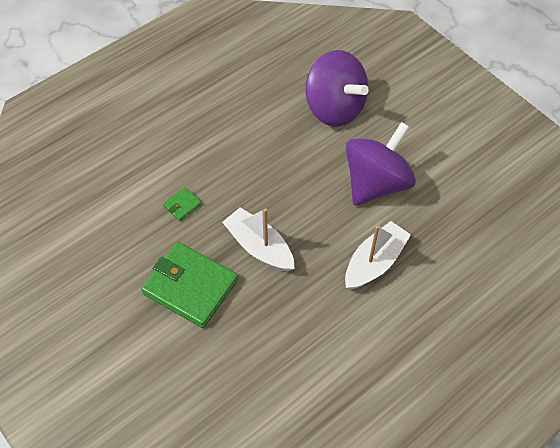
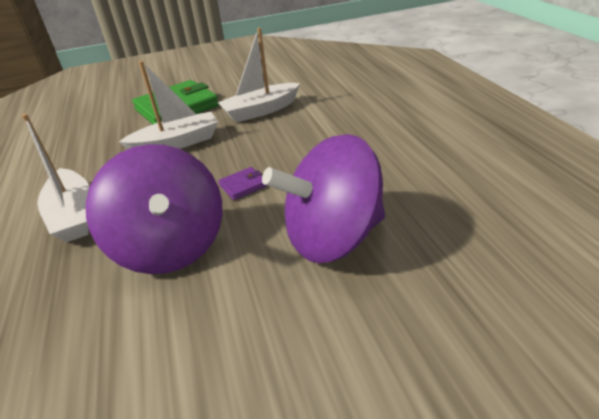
camera: 115 degrees right, 20 degrees down
green wallet [163,187,202,221] -> white boat [218,28,300,123]
none -> purple wallet [218,167,267,200]

